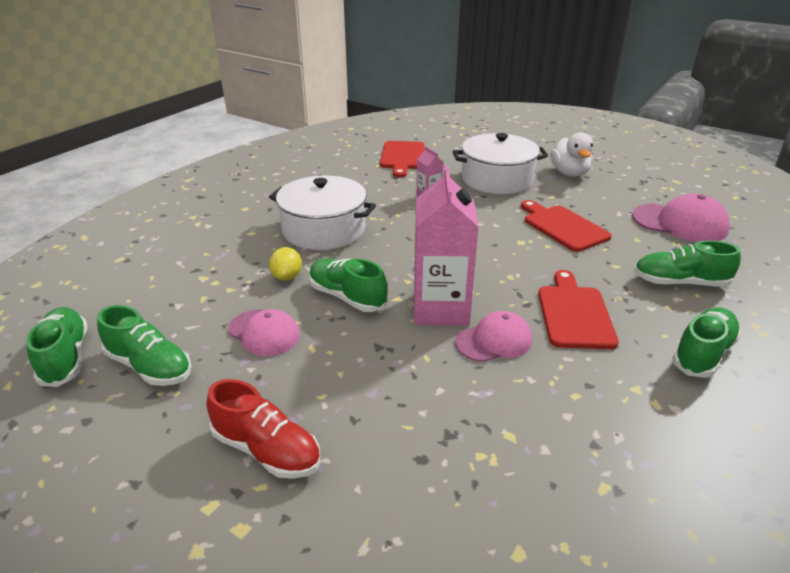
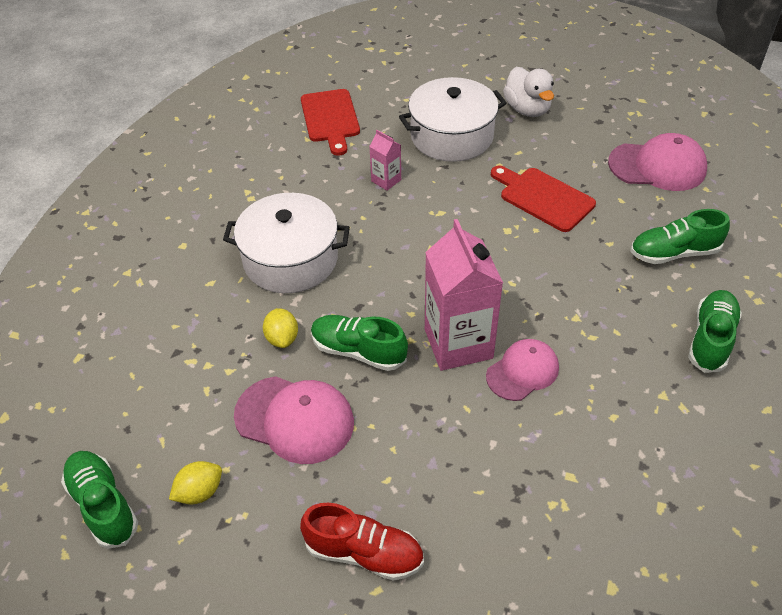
camera: 15 degrees left, 15 degrees up
green shoe [97,305,191,386] -> yellow lemon [169,461,222,504]
pink cap [228,309,300,356] -> pink cap [234,376,354,464], size x1.50
red cutting board [538,270,619,349] -> none

